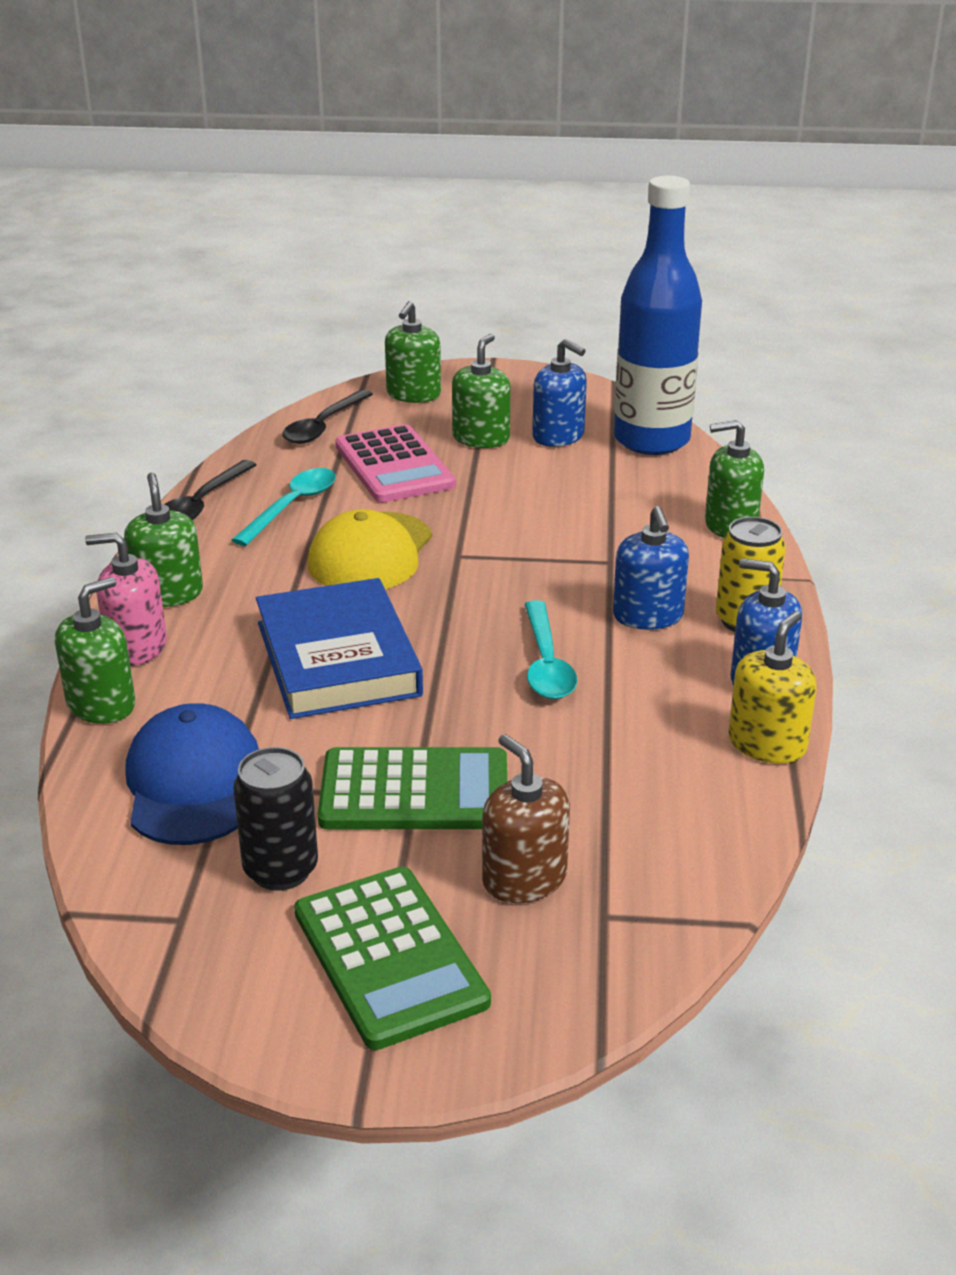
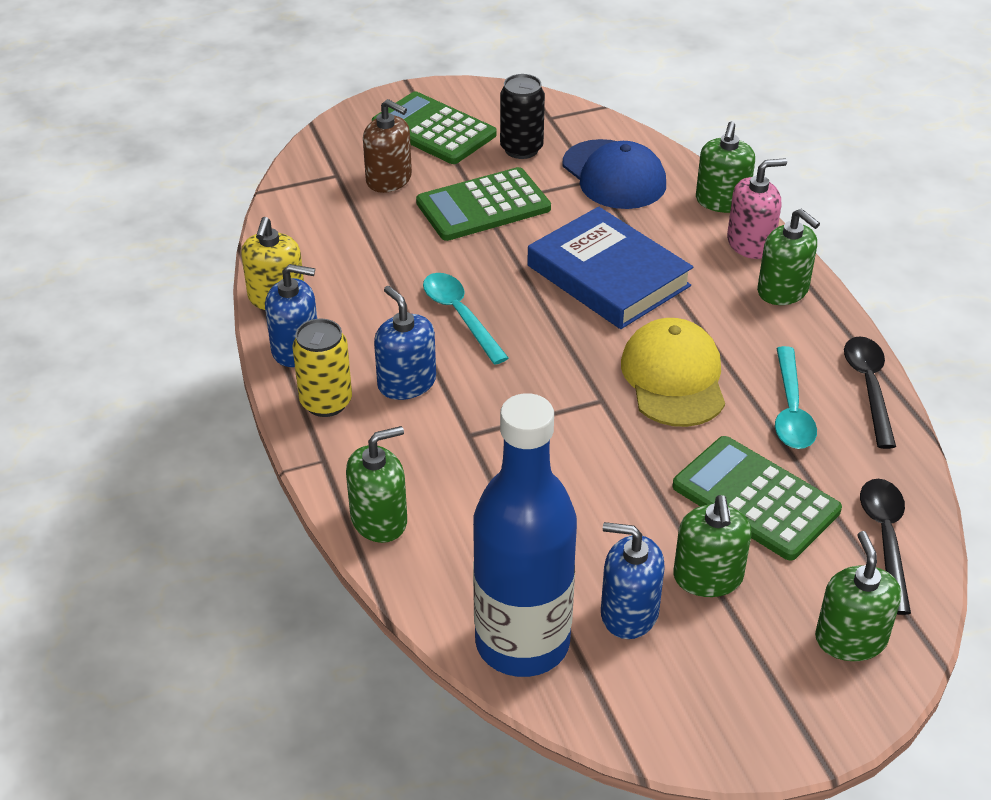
camera: 155 degrees right, 10 degrees up
pink calculator [335,424,456,503] -> green calculator [672,436,842,561]

